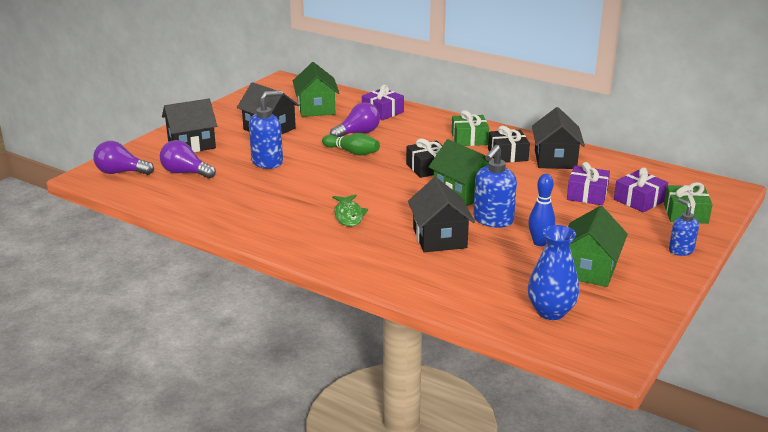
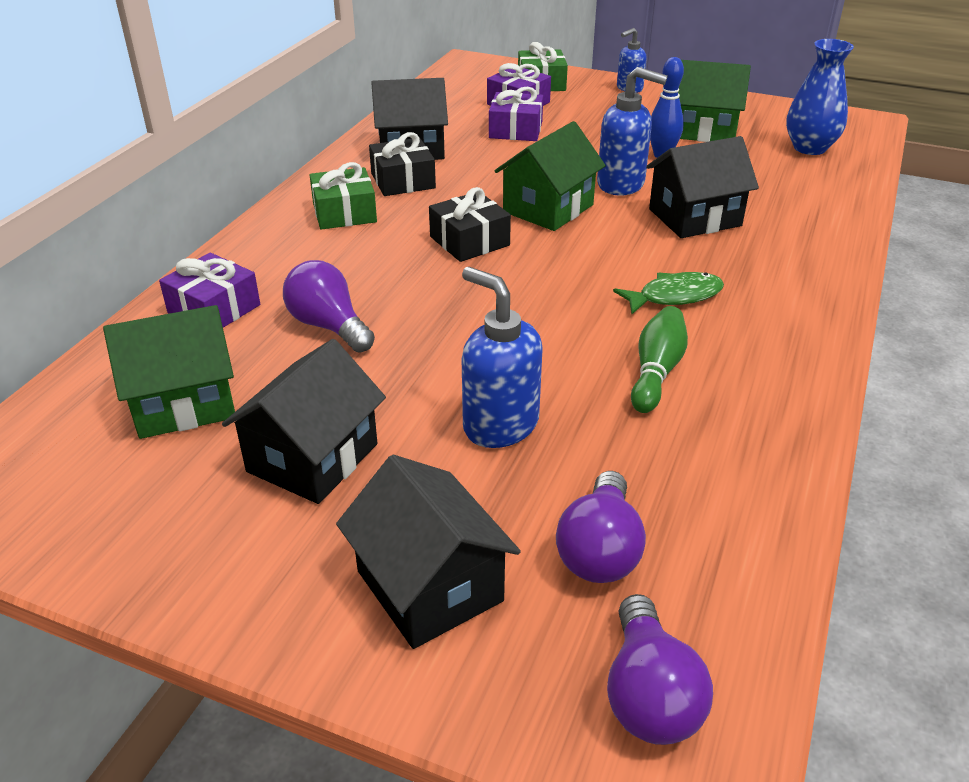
camera: 100 degrees left, 10 degrees up
green bowling pin [322,133,380,156] -> green bowling pin moved to [631,306,688,413]

